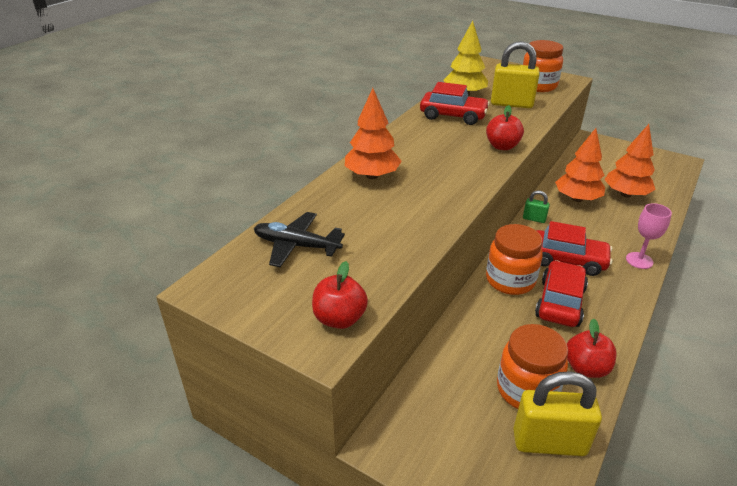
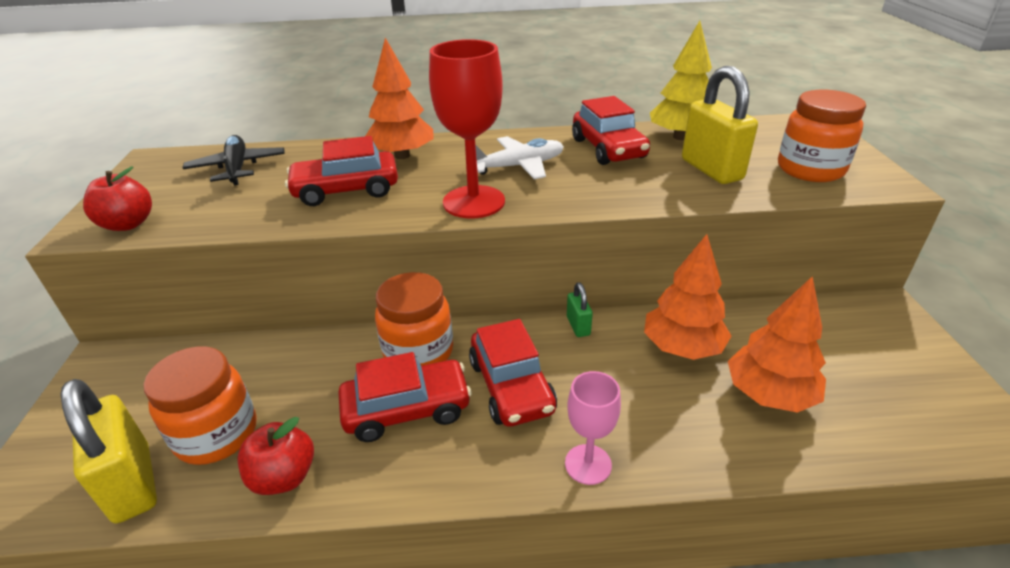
camera: 55 degrees right, 0 degrees up
red apple [486,105,524,150] -> none
none -> red car [285,136,398,206]
none -> red goblet [429,39,505,218]
none -> white plane [475,136,564,179]

